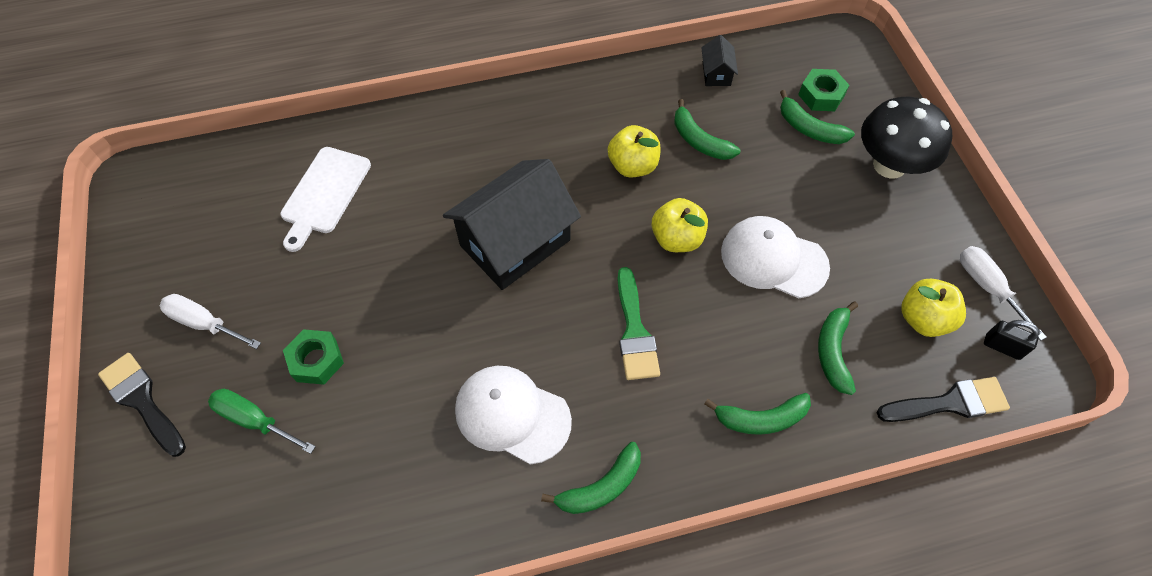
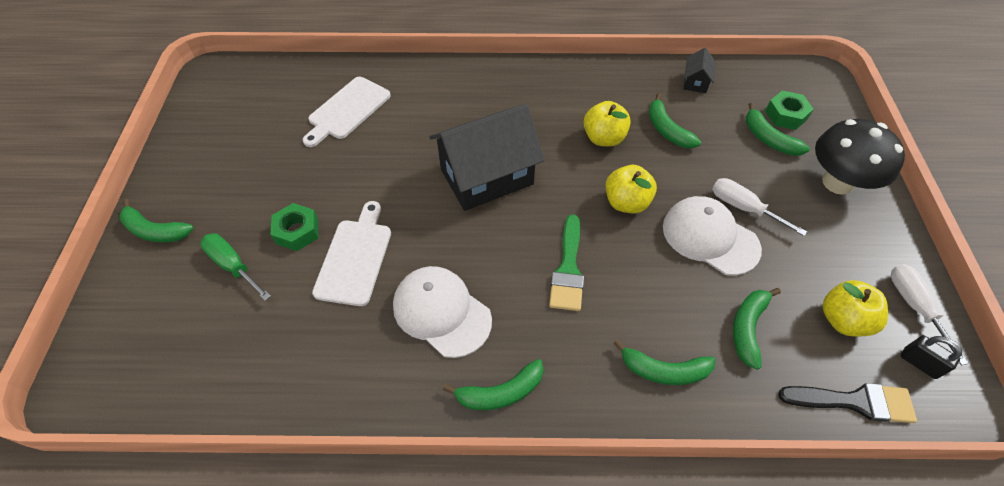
camera: 15 degrees right, 5 degrees down
black brush [98,353,186,457] -> green banana [120,199,194,242]
white screwdriver [160,294,261,349] -> white screwdriver moved to [712,178,807,236]
none -> white cutting board [312,201,391,306]

